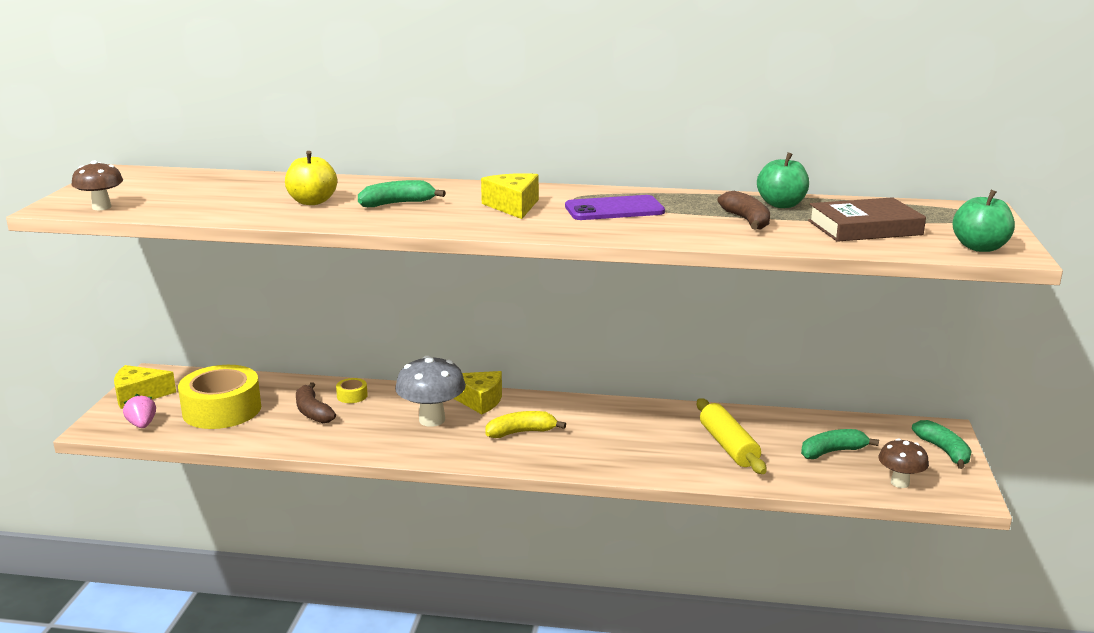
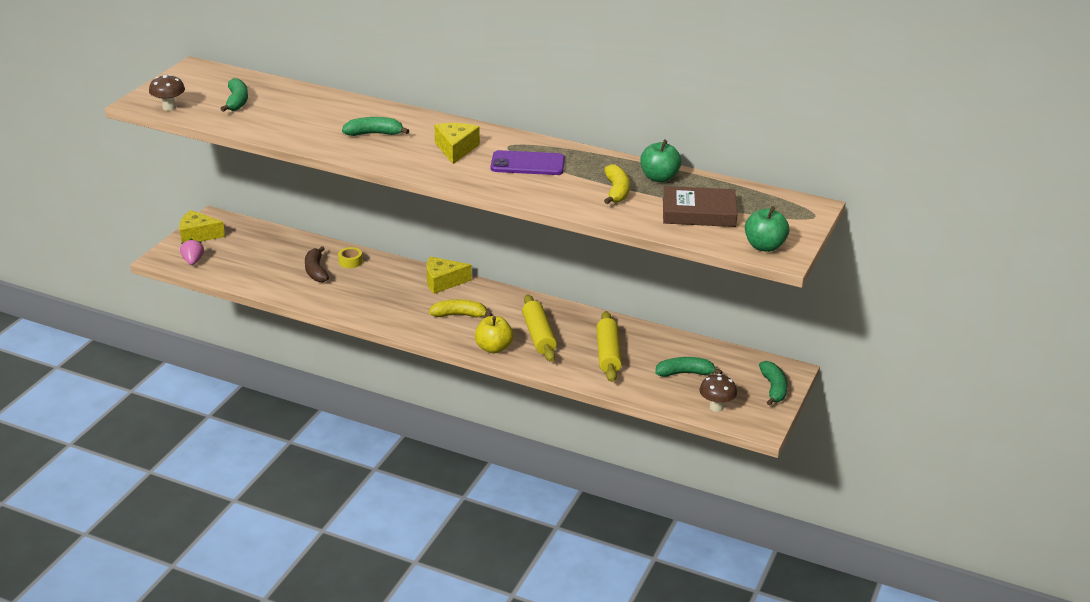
camera: 15 degrees right, 10 degrees up
yellow tape [178,365,261,429] -> none
yellow apple [285,151,337,205] -> yellow apple moved to [475,316,513,354]
grey mushroom [395,356,466,427] -> none
yellow cheese [453,371,502,414] -> yellow cheese turned 135 degrees clockwise [427,256,472,294]
brown banana [717,191,770,230] -> yellow banana [604,164,630,204]
none -> green banana [220,78,248,112]
none -> yellow rolling pin [522,294,557,362]

